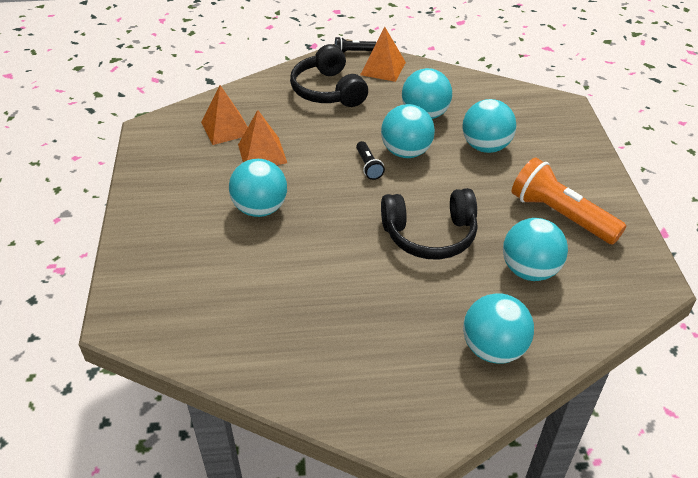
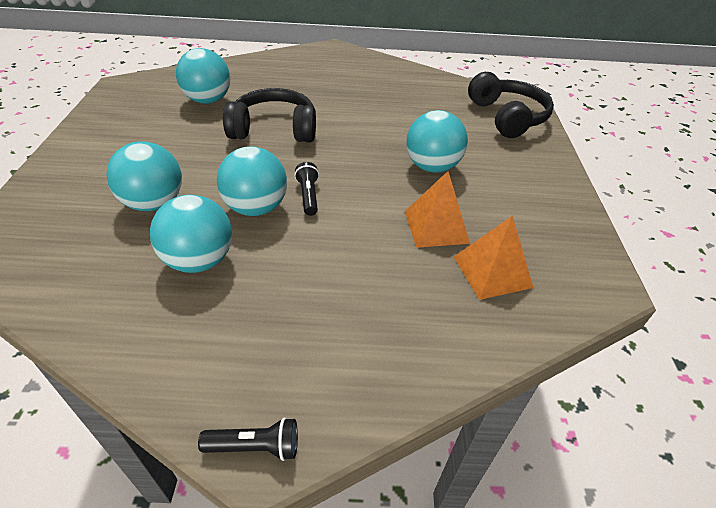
camera: 175 degrees left, 0 degrees up
black headphones [290,44,368,107] -> black headphones moved to [468,72,554,138]
orange pyramid [360,27,406,82] -> none
turquoise ball [463,293,534,364] -> none
orange flashlight [512,157,626,244] -> none

